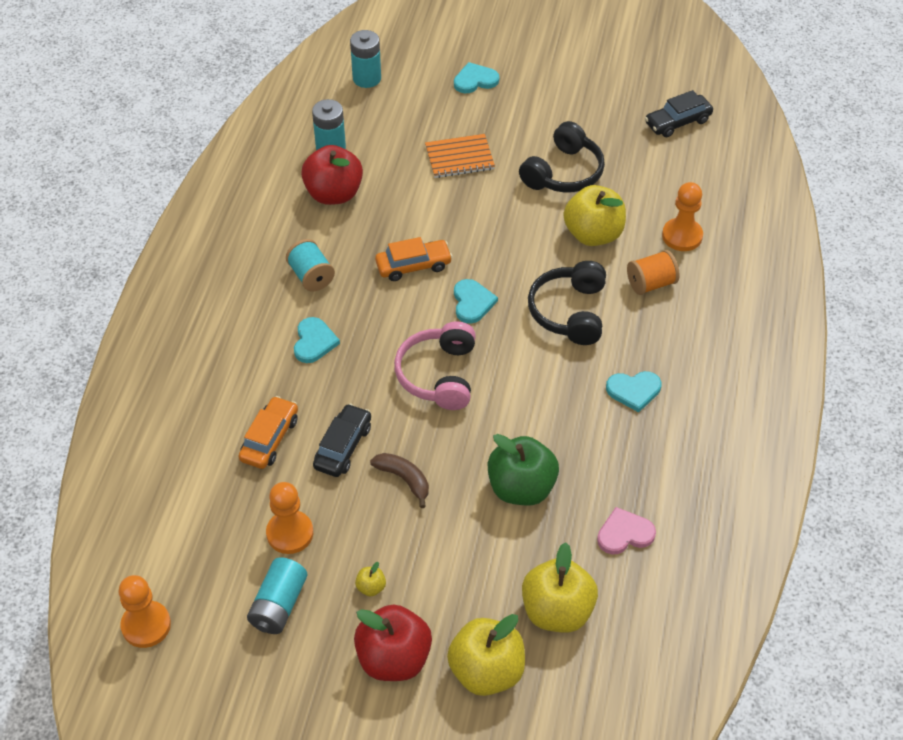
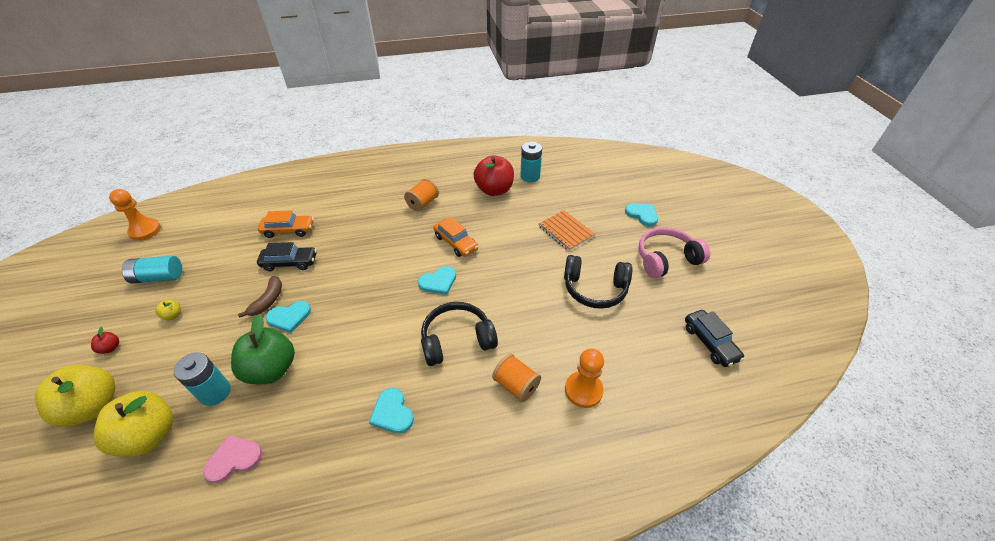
camera: 65 degrees right, 5 degrees down
orange pawn [266,482,313,554] -> none
turquoise spool [286,239,335,291] -> orange spool [404,178,439,212]
turquoise heart [294,317,340,363] -> turquoise heart moved to [266,301,311,333]
turquoise battery [350,30,381,88] -> turquoise battery moved to [174,352,231,406]
red apple [354,604,432,681] -> red apple [91,327,119,354], size x0.41
pink headphones [394,322,476,410] -> pink headphones moved to [638,227,710,278]
yellow apple [563,185,626,246] -> none
pink heart [597,507,656,554] -> pink heart turned 75 degrees counterclockwise [203,435,262,483]
black car [645,90,713,137] -> black car turned 150 degrees counterclockwise [685,310,745,367]

